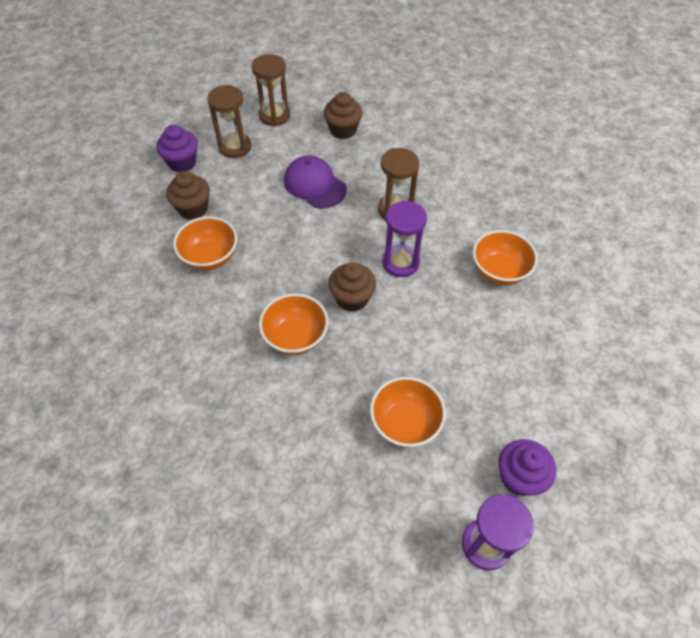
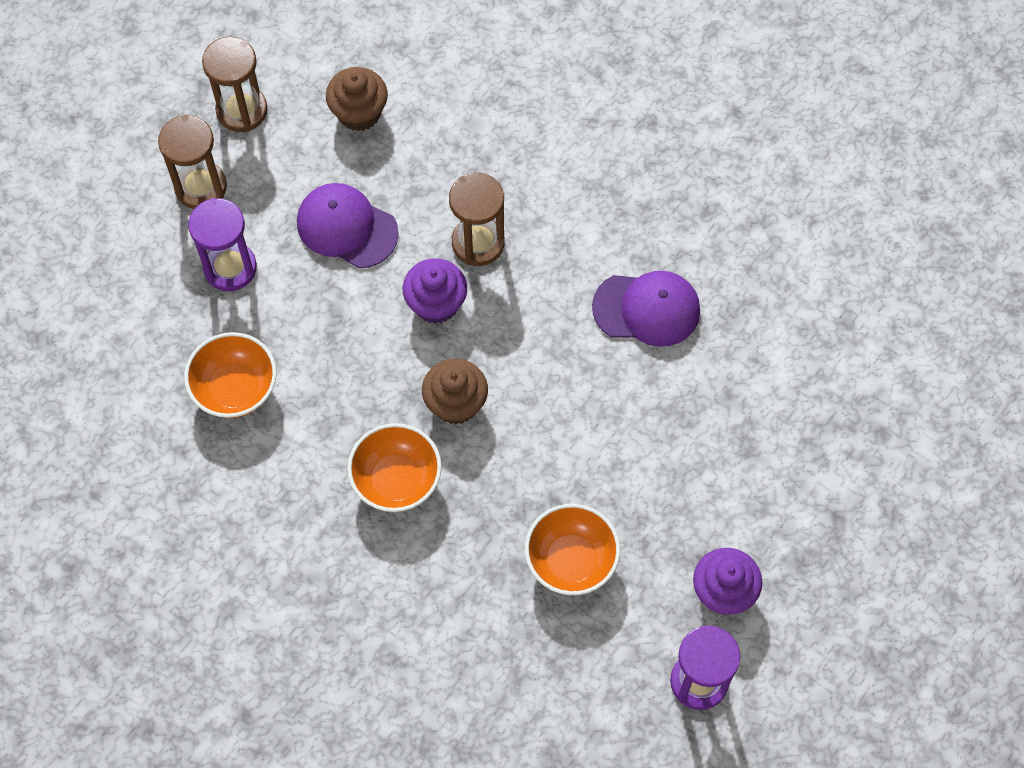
camera: 15 degrees left, 10 degrees up
purple cupcake [156,125,198,172] -> purple cupcake moved to [403,258,467,324]
brown cupcake [166,171,210,220] -> none
purple hourglass [382,200,427,277] -> purple hourglass moved to [188,198,257,291]
orange bowl [473,230,538,285] -> purple cap [592,271,700,347]

